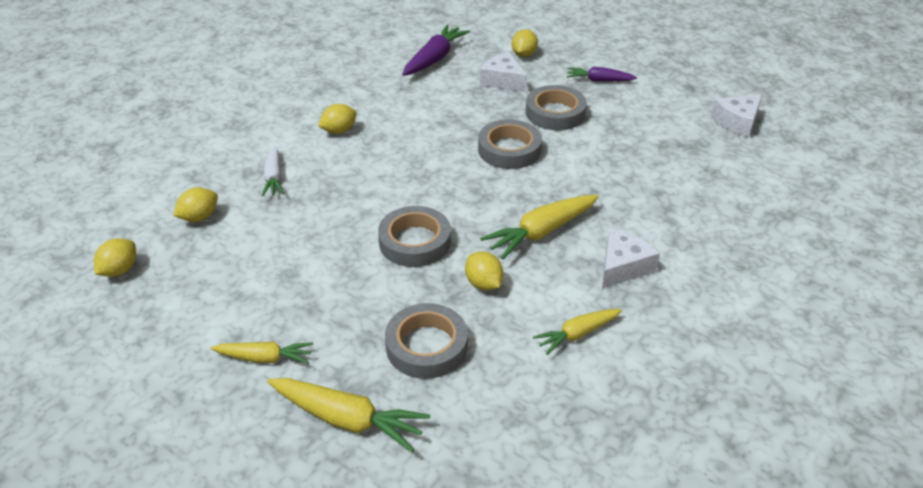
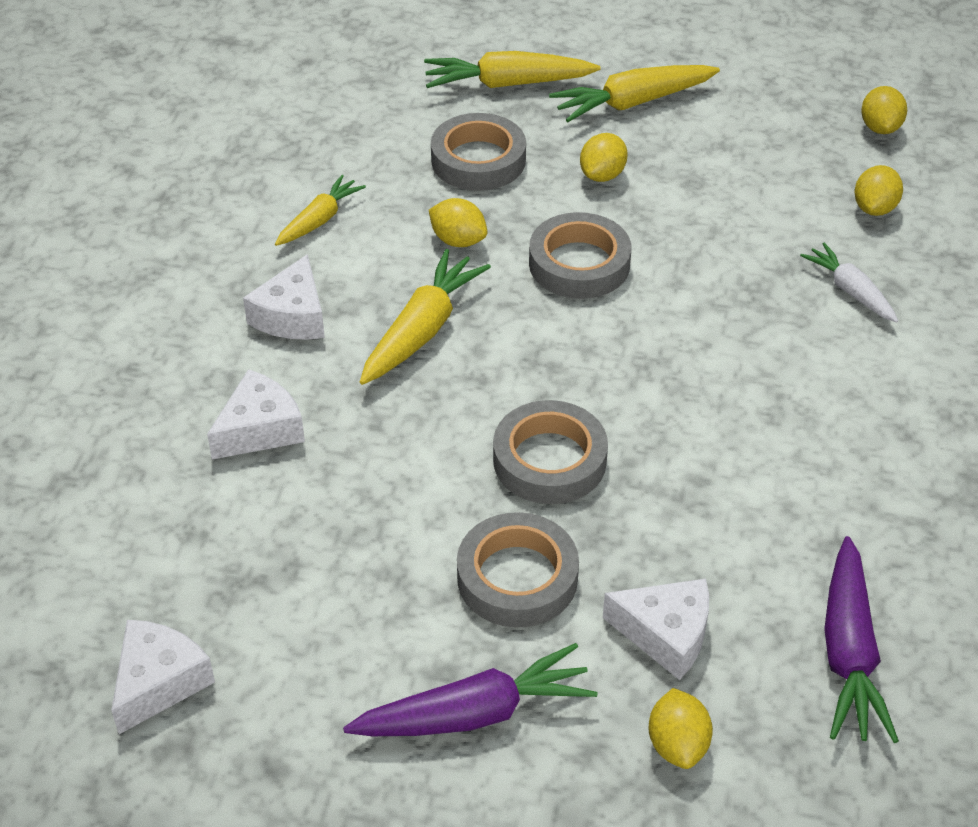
camera: 155 degrees right, 5 degrees up
yellow carrot [210,342,313,364] -> yellow carrot [549,65,720,122], size x1.58
yellow lemon [318,104,357,134] -> yellow lemon moved to [580,133,628,182]
purple carrot [567,67,637,81] -> purple carrot [343,643,597,736], size x1.58
none -> white cheese [207,369,305,460]

